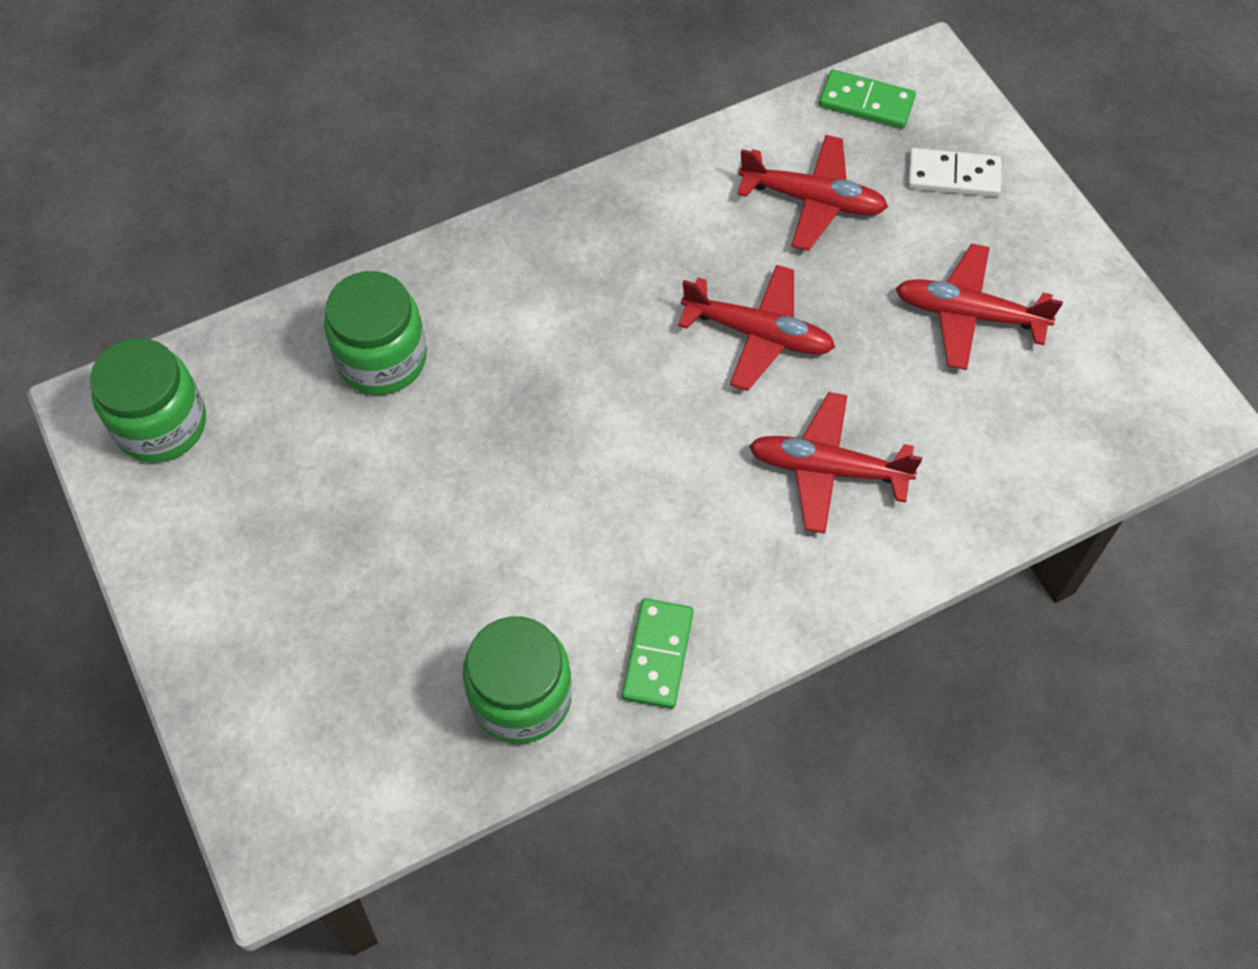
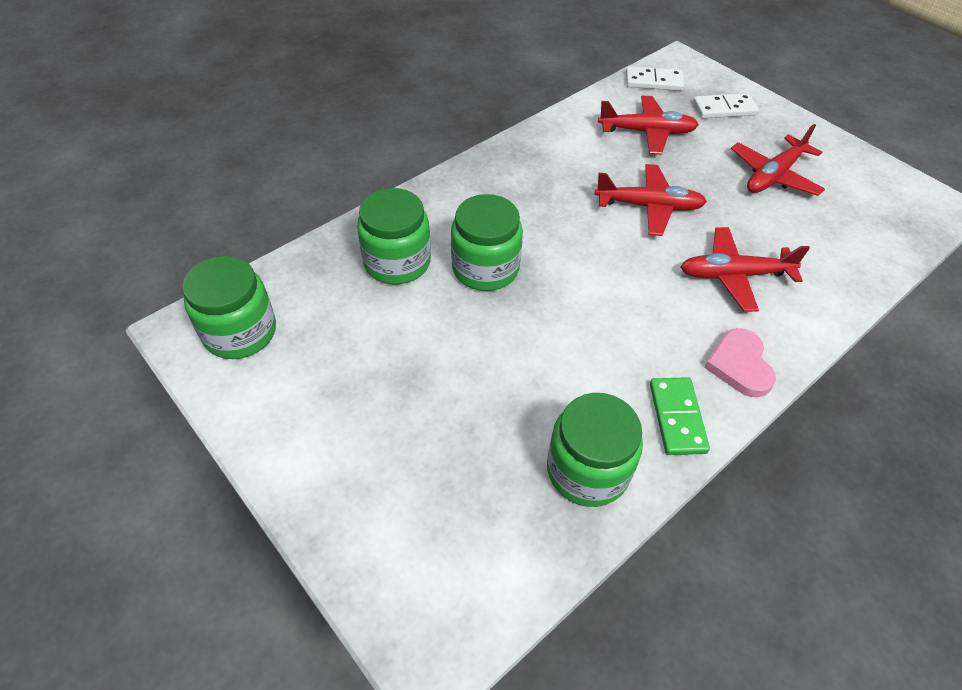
camera: 15 degrees left, 10 degrees down
green domino [819,69,916,129] -> white domino [626,66,684,91]
red plane [895,243,1063,370] -> red plane turned 45 degrees counterclockwise [731,124,825,196]
none -> green jar [451,194,523,291]
none -> pink heart [704,328,776,398]

